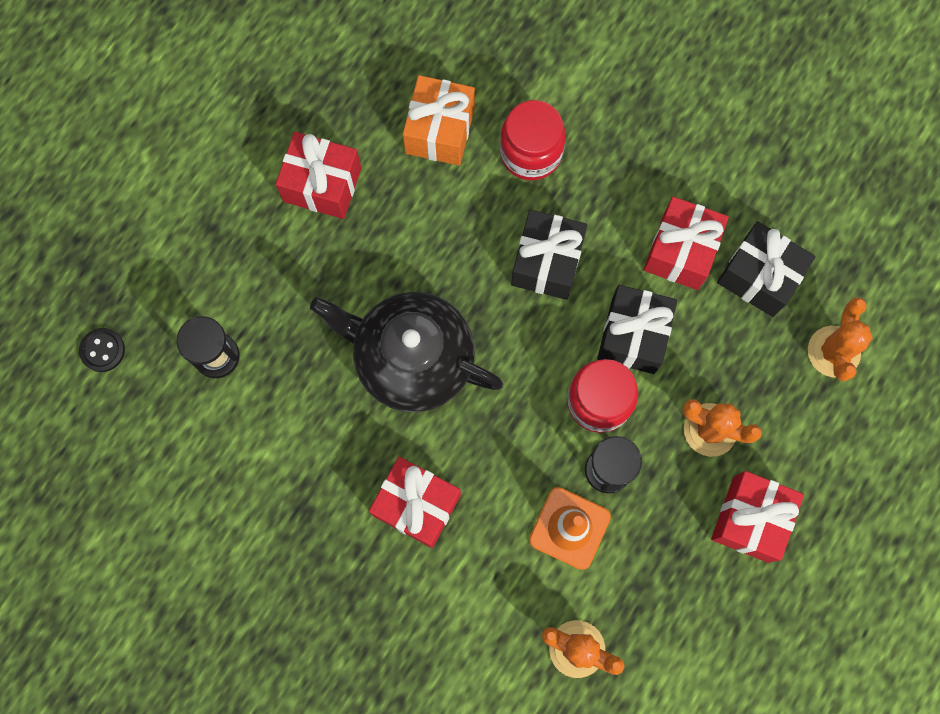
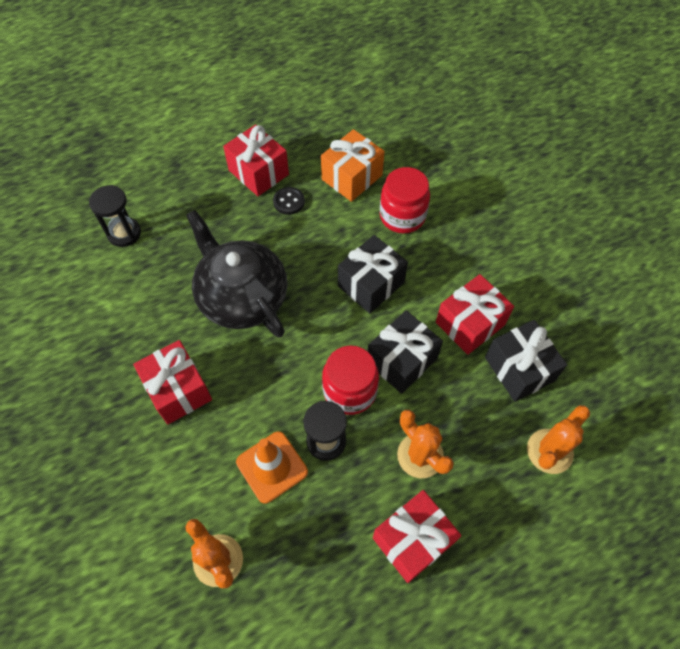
camera: 30 degrees right, 15 degrees down
black button [79,328,125,372] -> black button moved to [273,187,305,215]

